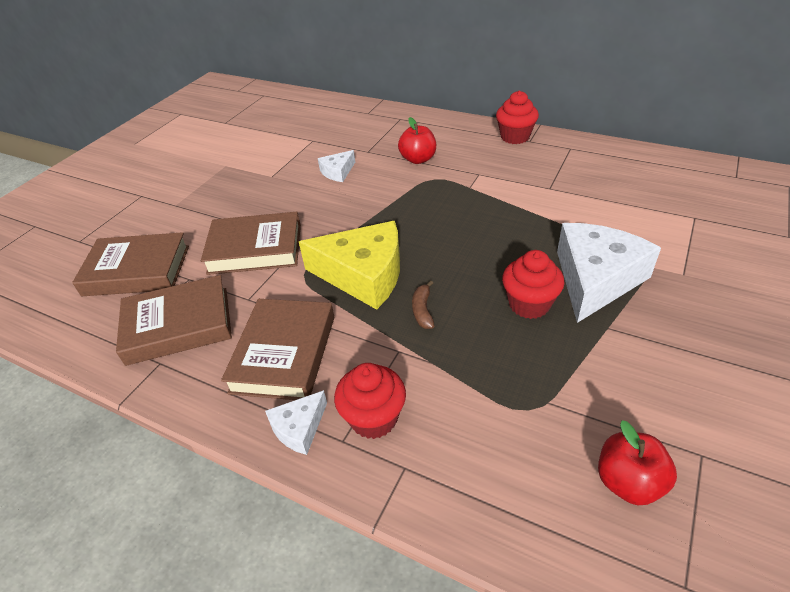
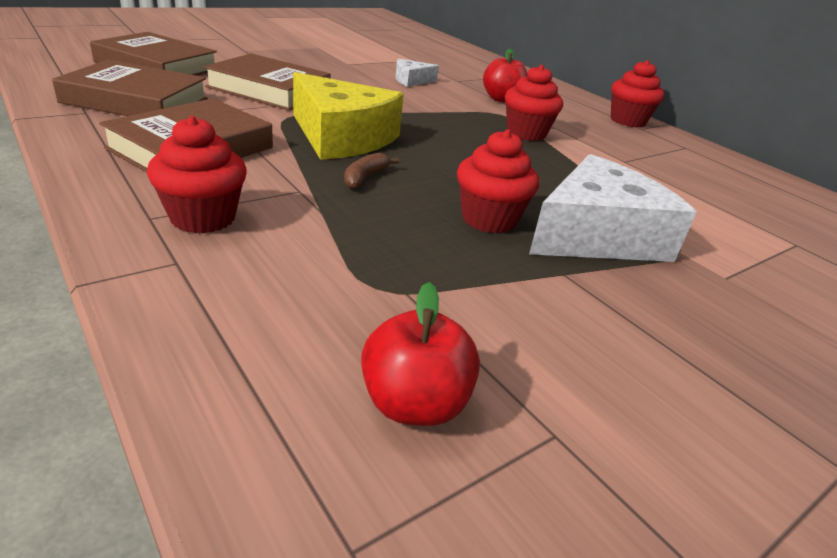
camera: 20 degrees right, 10 degrees down
white cheese [265,390,327,455] -> none
none -> red cupcake [505,65,563,141]

